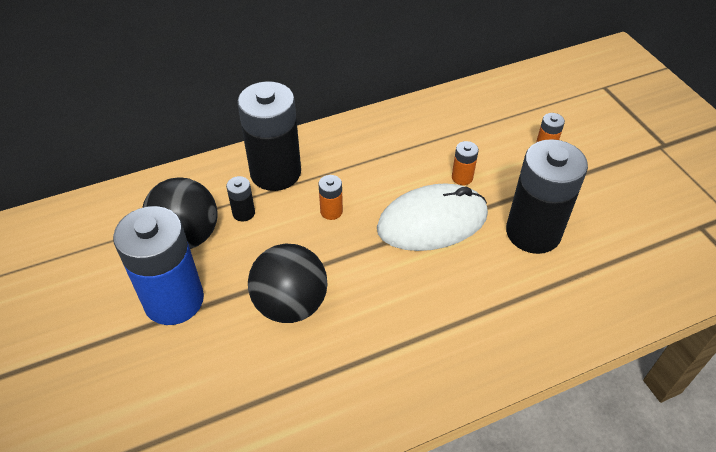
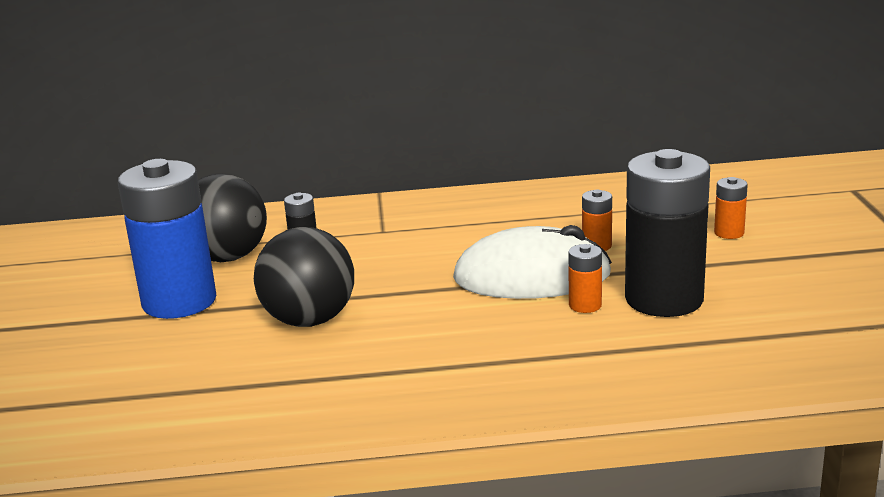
camera: 20 degrees right, 25 degrees down
black battery [237,81,301,191] -> none
orange battery [318,175,343,220] -> orange battery moved to [568,244,602,313]

